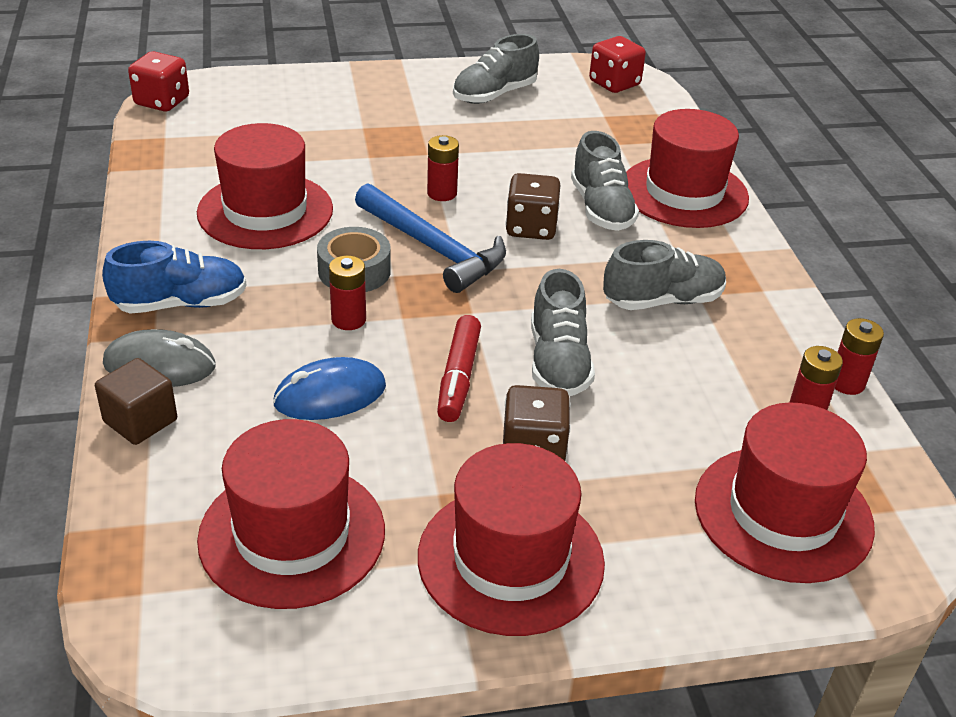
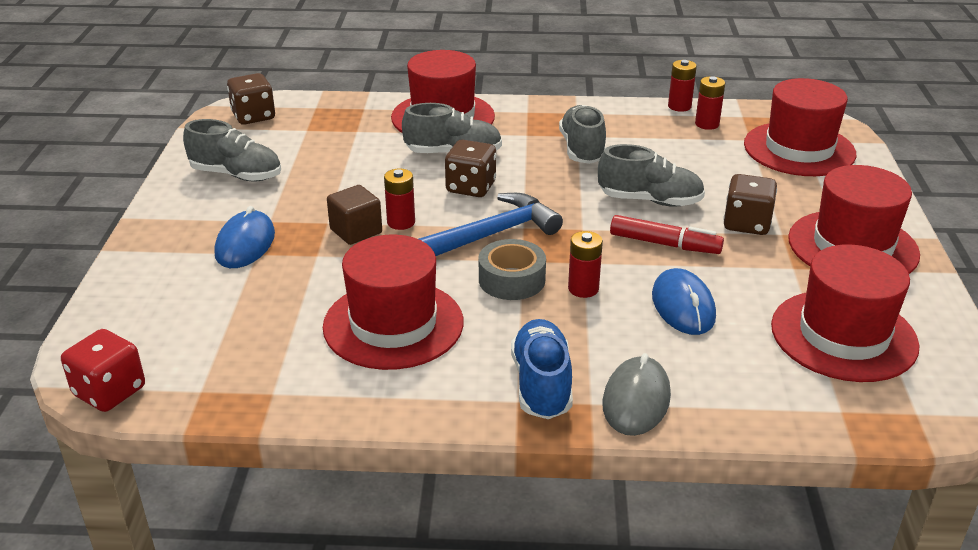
camera: 75 degrees left, 5 degrees down
brown cube [95,358,177,445] -> brown cube moved to [327,185,382,245]
grey shoe [453,34,539,104] -> grey shoe turned 45 degrees counterclockwise [183,119,281,181]
red dice [589,36,646,93] -> brown dice [227,73,275,125]
none -> blue mouse [215,206,275,268]

